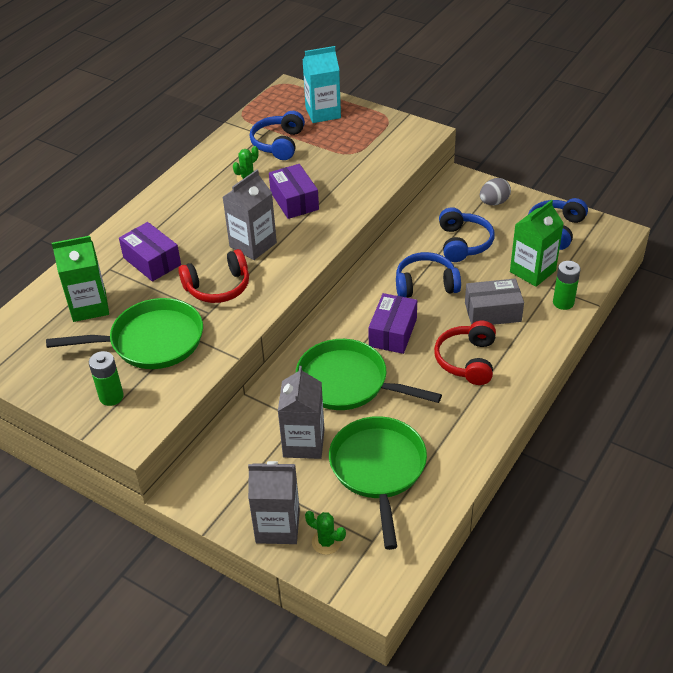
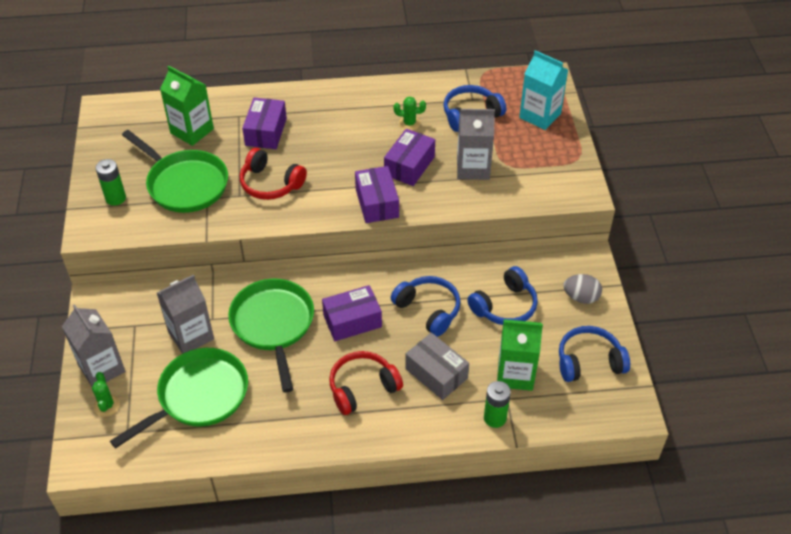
camera: 50 degrees right, 5 degrees up
grey carton [223,170,277,260] -> grey carton moved to [457,109,495,180]
none -> purple box [355,166,399,223]

